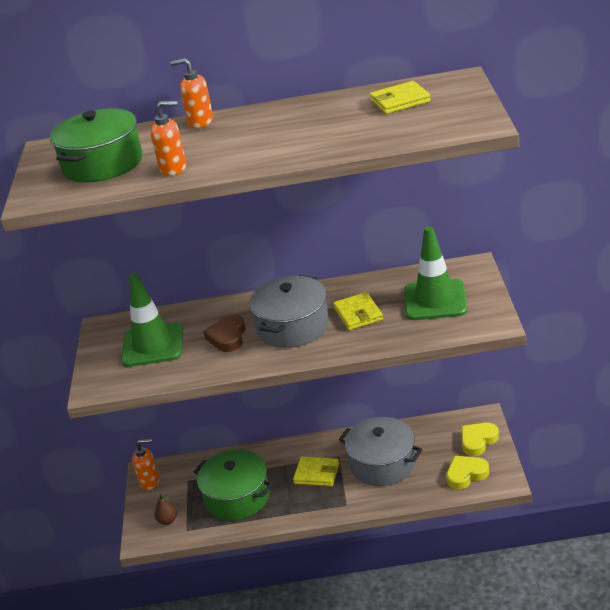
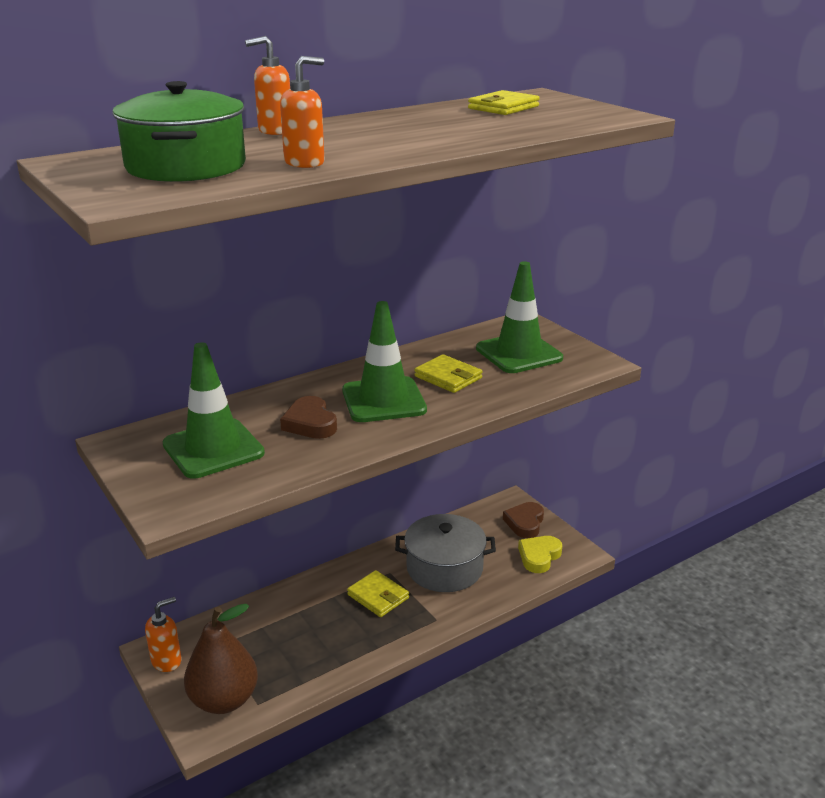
camera: 35 degrees left, 5 degrees down
brown pear [154,493,177,525] -> brown pear [184,604,258,714], size x2.32
green pot [194,450,273,521] -> none
grey pot [249,275,329,348] -> green traffic cone [342,301,427,422]
yellow wallet [293,457,339,486] -> yellow wallet turned 60 degrees clockwise [347,570,409,617]
yellow heart [461,423,499,456] -> brown heart [503,502,544,538]

